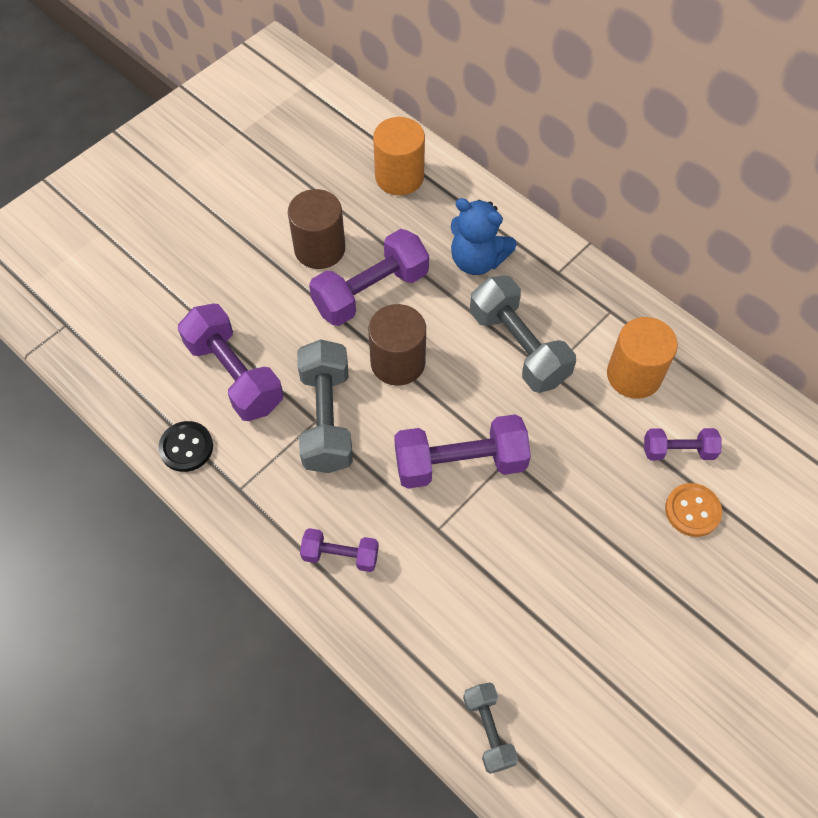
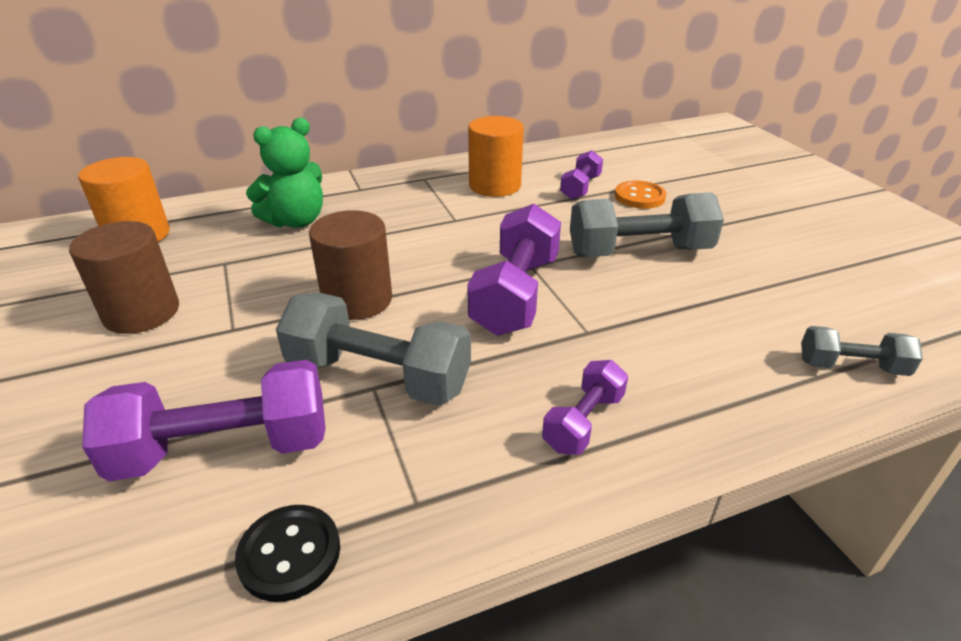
camera: 65 degrees left, 25 degrees down
purple dumbbell [309,229,429,326] -> none
blue teddy bear [451,198,517,275] -> green teddy bear [246,118,323,228]
grey dumbbell [470,275,576,393] -> grey dumbbell moved to [570,192,724,257]

